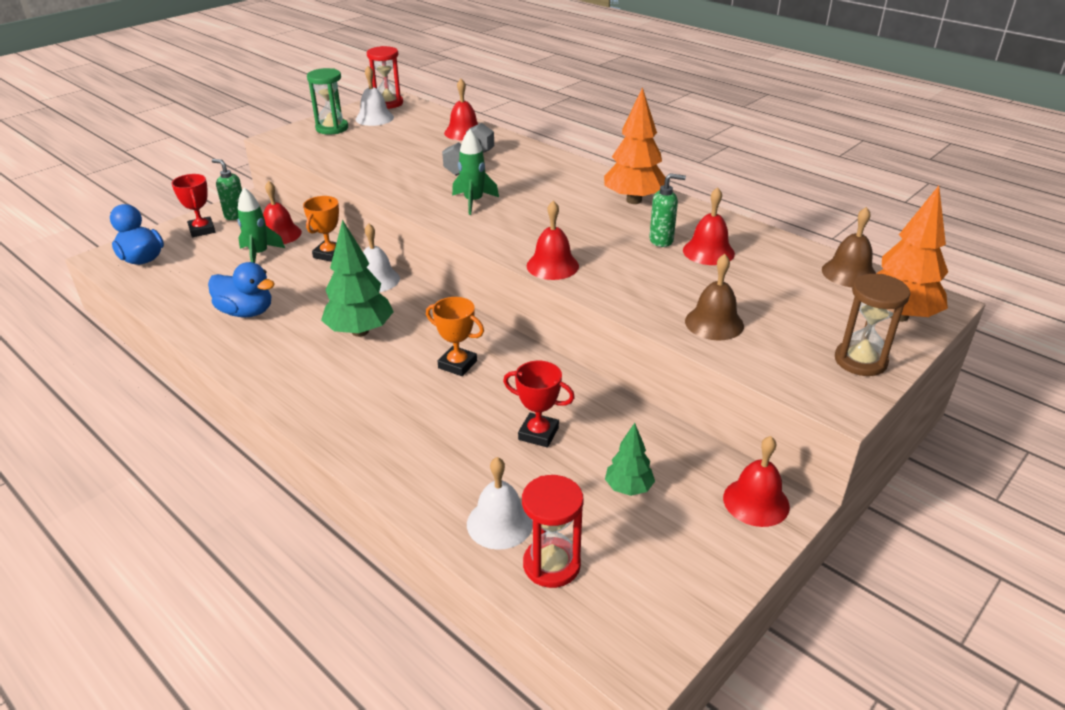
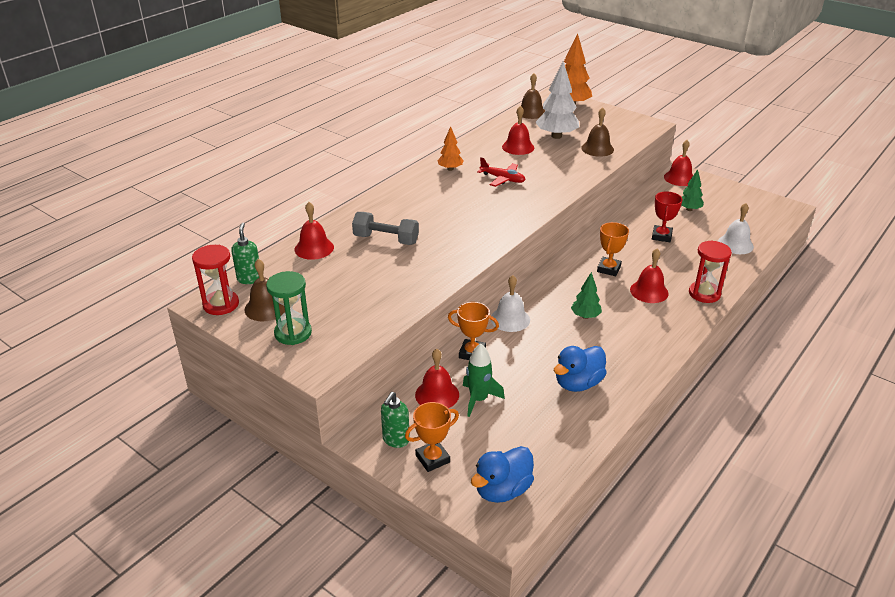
camera: 95 degrees left, 0 degrees up
red trophy [171,174,215,237] -> orange trophy [405,402,459,472]
blue duck [208,262,275,318] -> blue duck turned 150 degrees counterclockwise [554,346,607,392]
green tree [321,219,393,337] -> green tree [571,272,602,319], size x0.56
white bell [355,66,394,126] -> brown bell [245,259,285,321]
green rocket [452,129,499,215] -> none
red hourglass [522,475,584,588] -> red hourglass moved to [689,240,732,303]
red bell [527,200,579,280] -> red bell moved to [630,248,669,303]
orange tree [604,87,665,204] -> orange tree [437,126,464,171], size x0.56
green soap dispenser [649,173,686,247] -> green soap dispenser moved to [231,223,259,284]
brown hourglass [835,274,910,376] -> none
none -> red plane [477,157,525,187]
none -> white tree [535,61,579,139]

